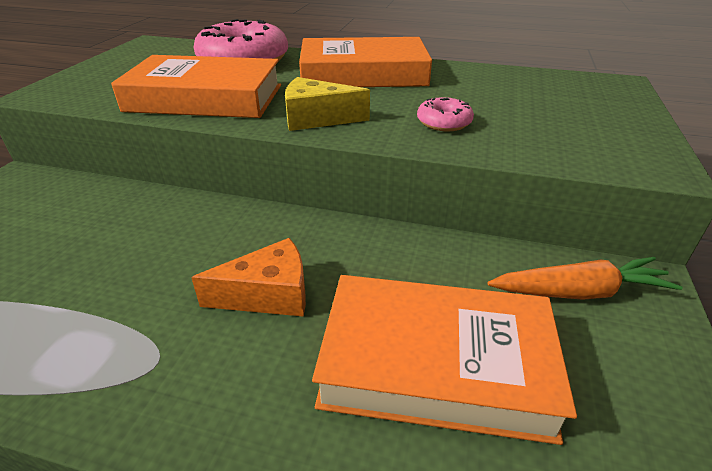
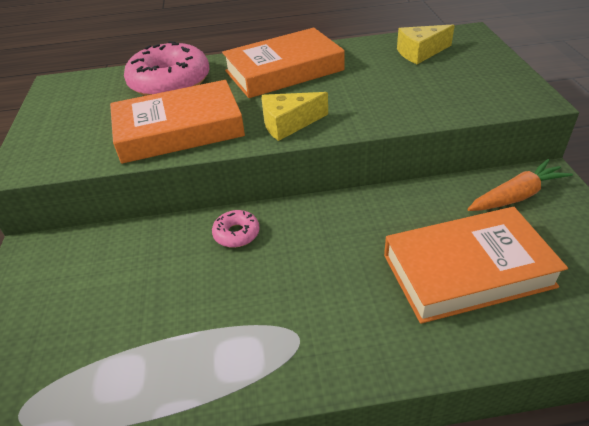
camera: 20 degrees left, 5 degrees up
orange cheese [191,238,306,317] -> none
pink donut [417,97,474,131] -> pink donut moved to [212,210,260,248]
none -> yellow cheese [397,24,455,64]

